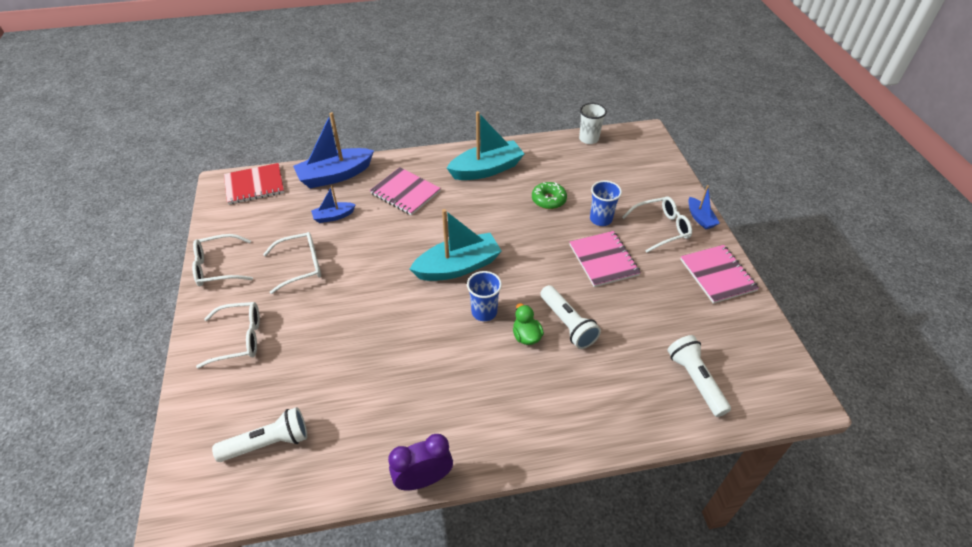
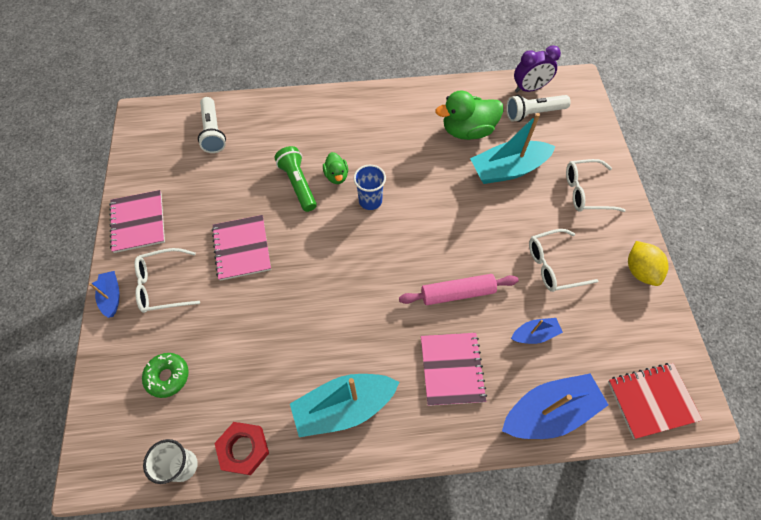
camera: 175 degrees left, 15 degrees up
white glasses [192,234,253,286] -> yellow lemon [628,241,669,286]
pink notebook [370,167,441,215] -> pink notebook turned 45 degrees clockwise [421,333,487,406]
purple clock [388,434,453,490] -> purple clock moved to [514,45,561,92]
turquoise boat [410,209,502,281] -> turquoise boat moved to [470,113,556,184]
green donut [532,182,567,209] -> green donut moved to [142,353,189,398]
white flashlight [540,285,601,349] -> green flashlight [274,146,317,212]
blue cup [590,181,622,226] -> none
none -> red nut [214,422,269,475]
none -> pink rolling pin [399,274,518,305]
none -> green duck [435,91,503,140]

